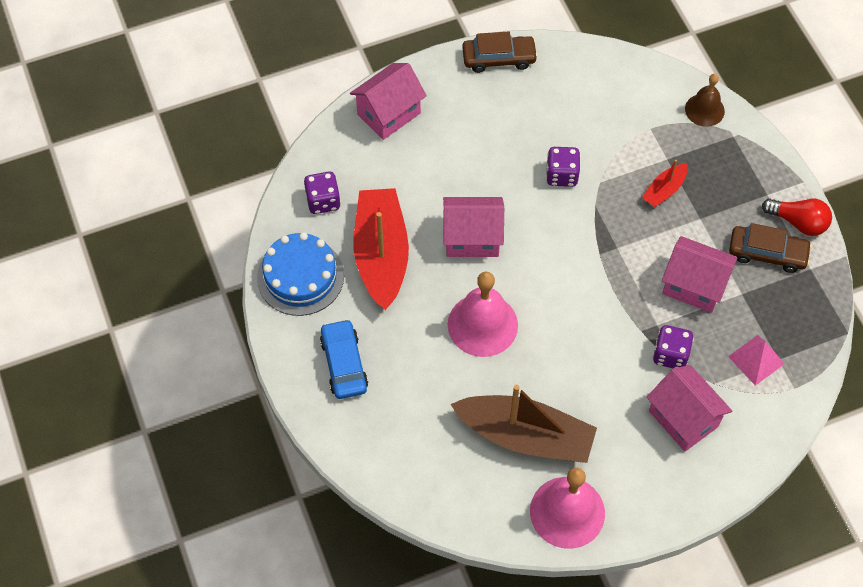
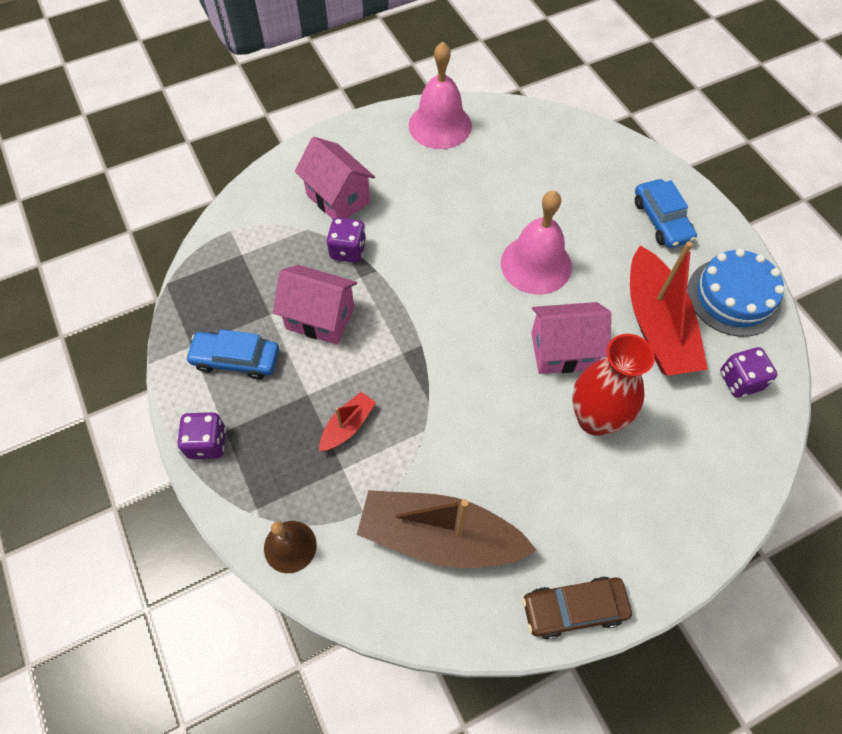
camera: 175 degrees right, 0 degrees up
pink house [350,63,427,140] -> none
brown boat [450,385,597,463] -> brown boat moved to [357,490,536,568]
purple dice [546,147,580,187] -> purple dice moved to [177,412,226,459]
pink pyramid [728,335,785,386] -> none
brown car [729,223,812,273] -> blue car [185,329,279,380]
red light bulb [762,198,832,236] -> none
none -> red vase [572,334,655,436]

